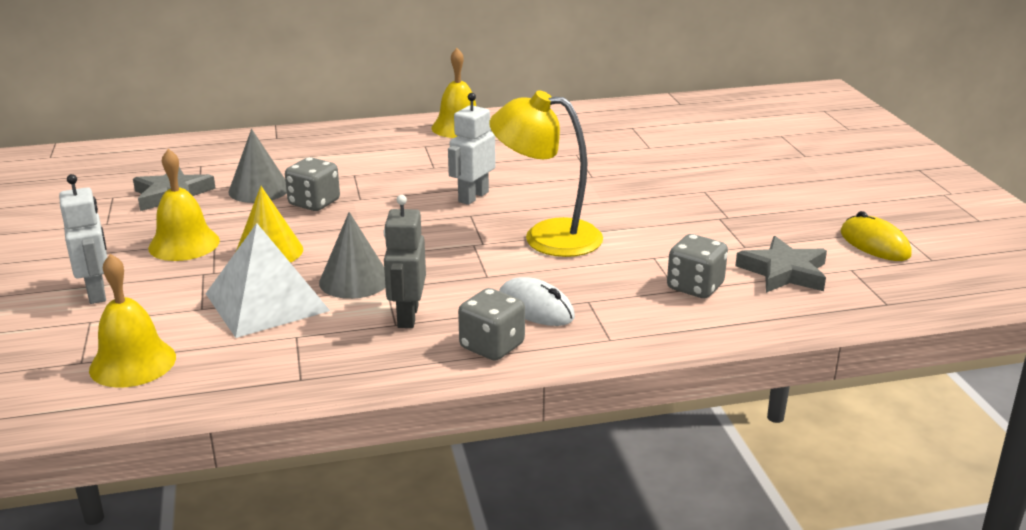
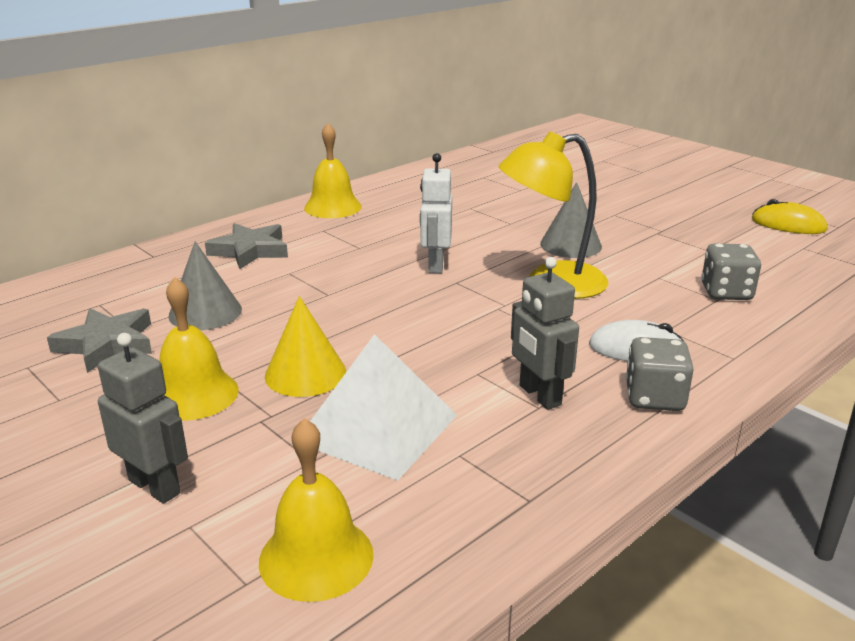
camera: 30 degrees left, 0 degrees up
white robot [59,174,107,304] -> grey robot [98,333,188,504]
grey dice [285,157,340,211] -> none
grey cone [319,212,386,299] -> grey cone moved to [540,182,602,258]
grey star [735,236,827,293] -> grey star moved to [205,223,288,269]

